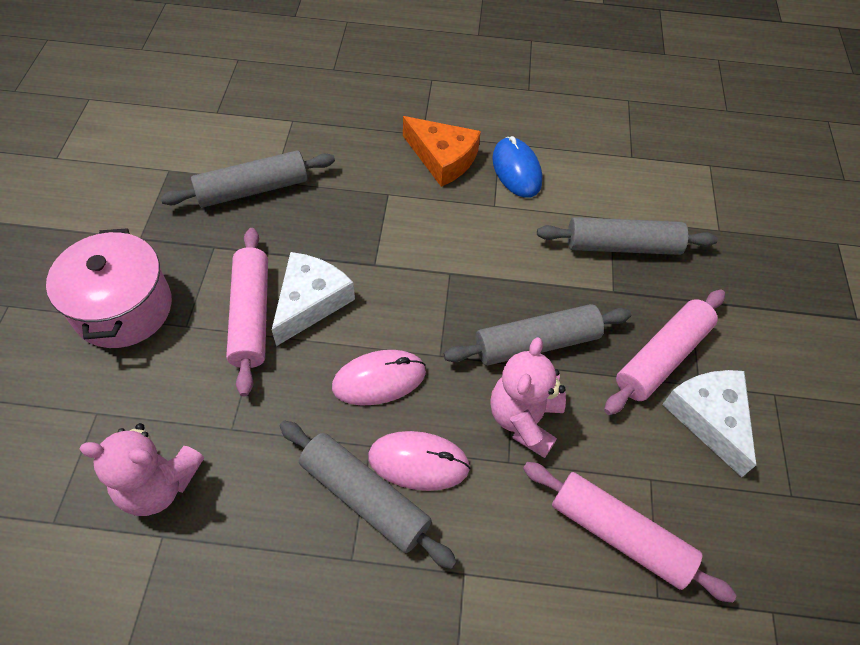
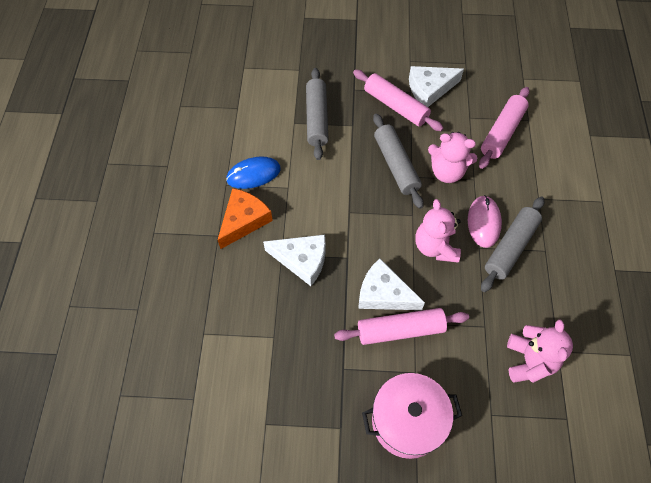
camera: 90 degrees left, 5 degrees up
grey rolling pin [160,151,335,208] -> none
pink mouse [332,350,426,406] -> pink teddy bear [415,199,461,263]
none -> white cheese [263,235,325,286]

